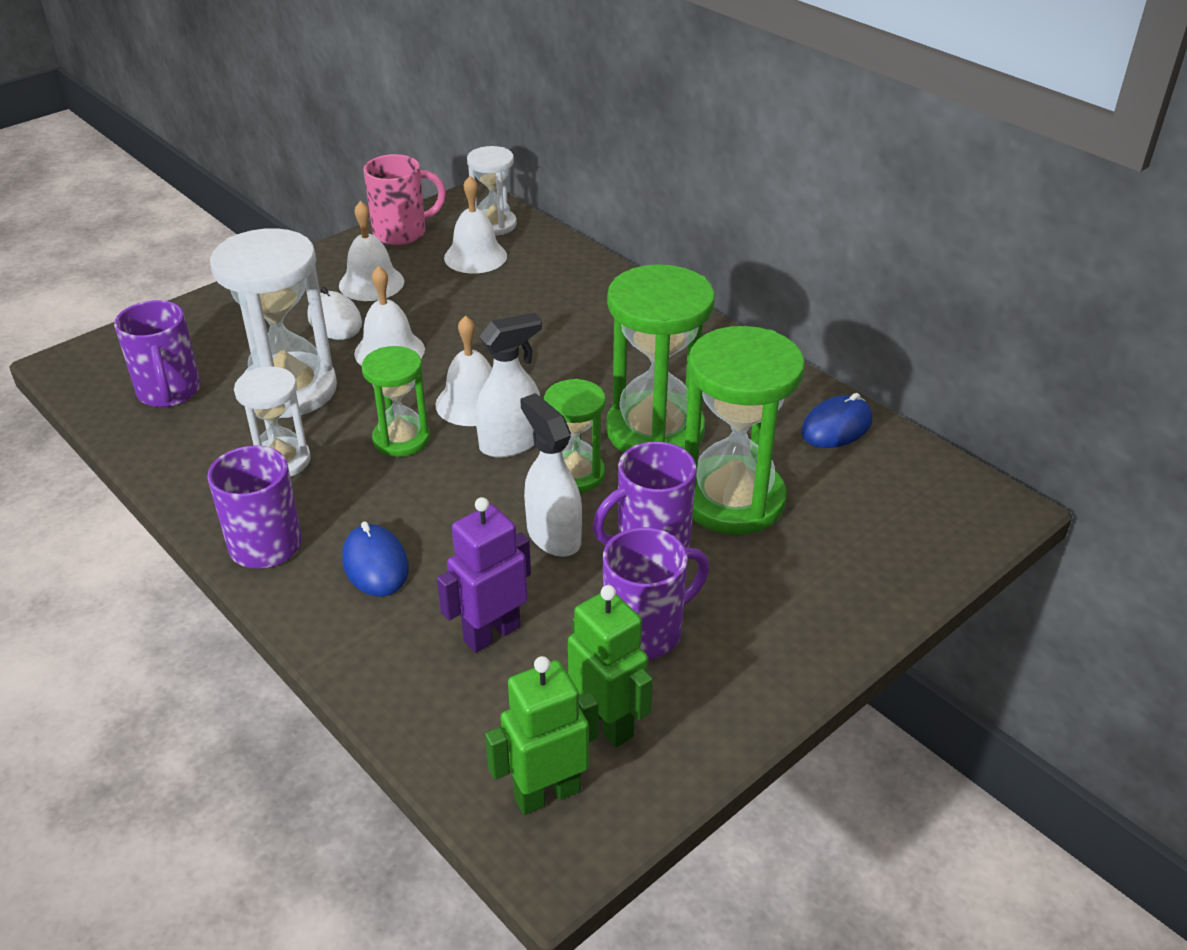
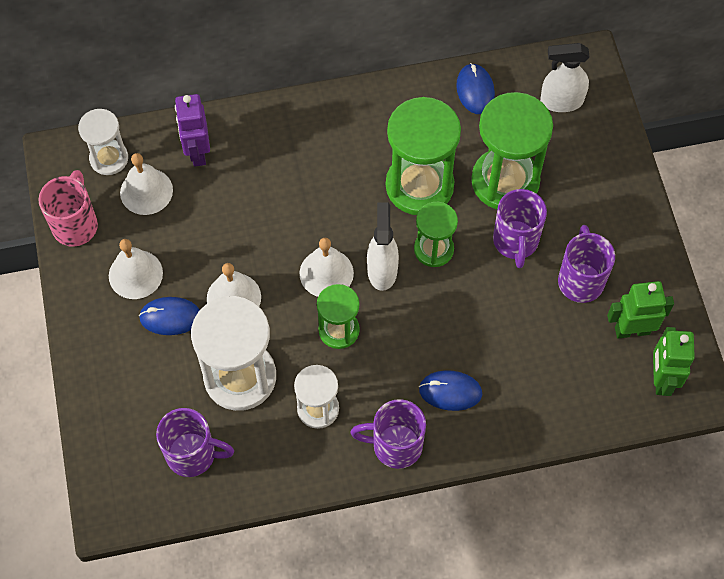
camera: 60 degrees left, 25 degrees up
white mouse [308,287,362,340] -> blue mouse [139,297,199,335]
purple robot [437,497,531,653] -> purple robot moved to [175,94,210,167]
white spray bottle [520,393,582,557] -> white spray bottle moved to [540,43,590,112]

